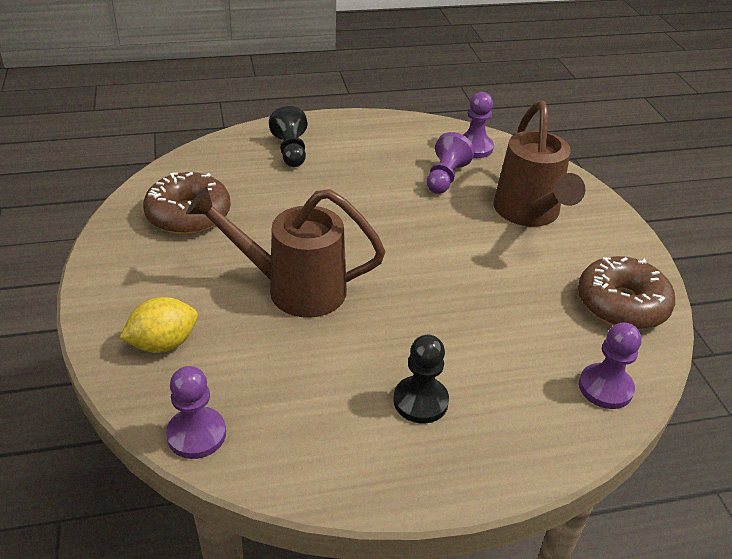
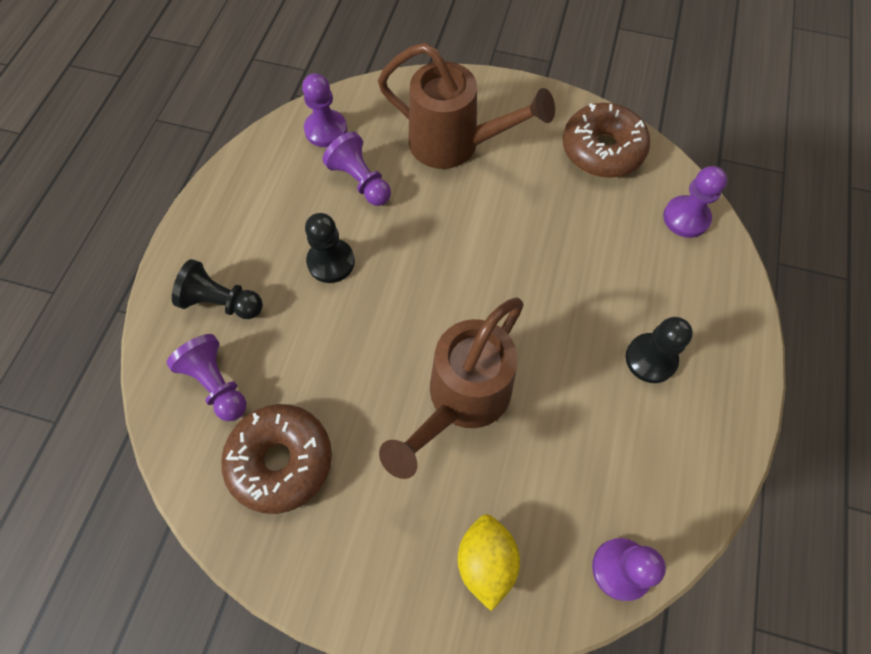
camera: 60 degrees left, 25 degrees up
none -> purple pawn [167,334,246,421]
none -> black pawn [305,213,355,283]

